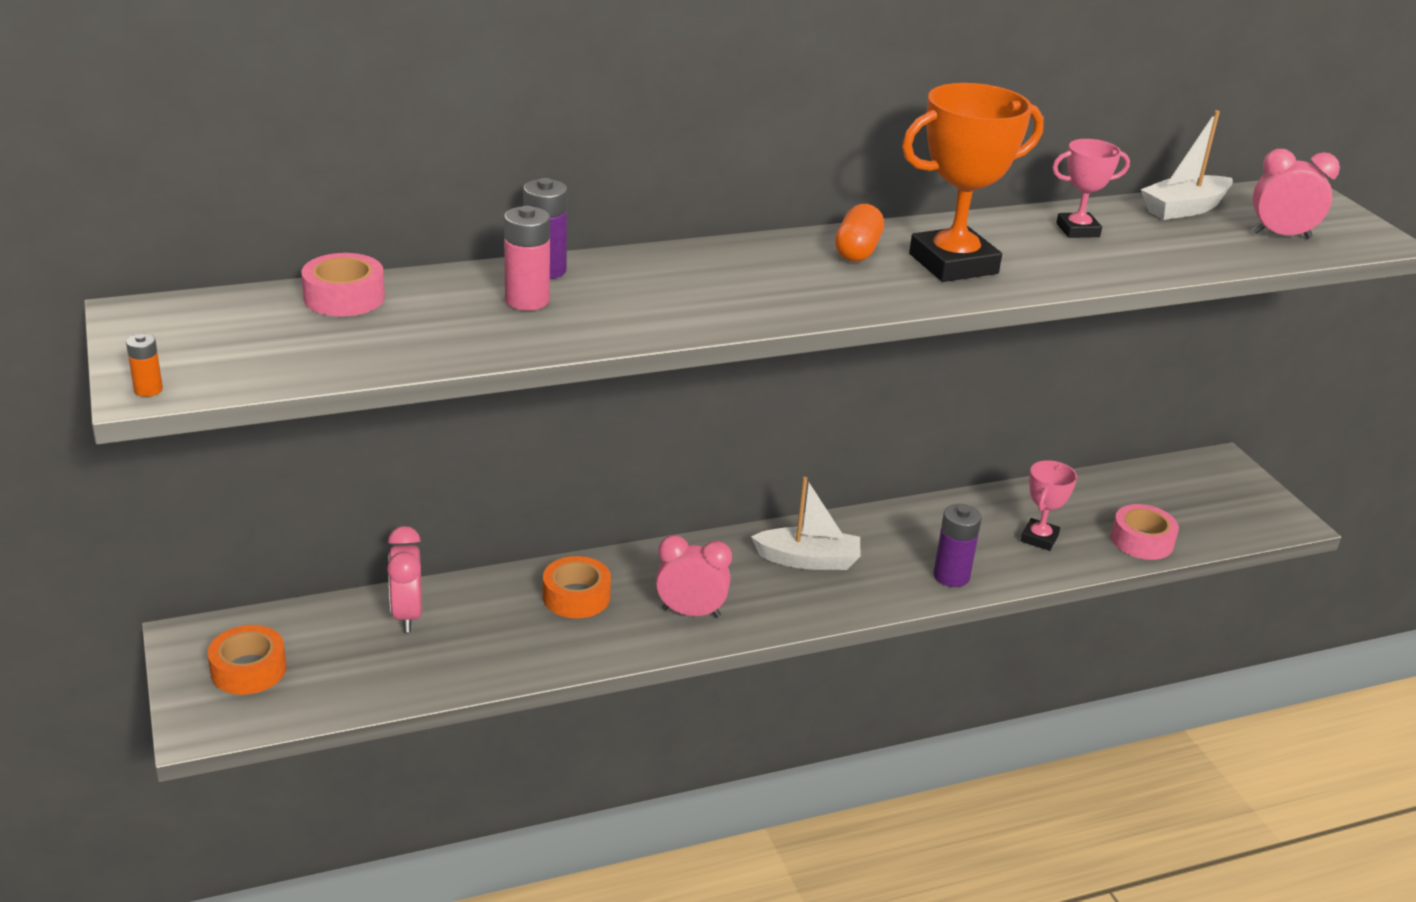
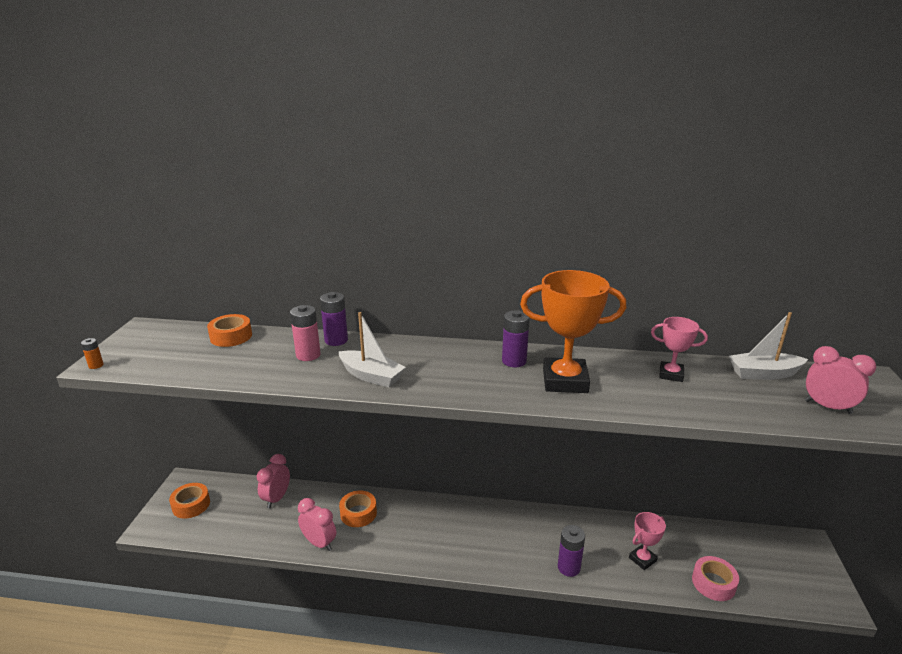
camera: 30 degrees right, 5 degrees down
pink tape [301,253,385,317] -> orange tape [207,314,252,347]
pink clock [656,535,732,618] -> pink clock moved to [298,498,336,551]
white boat [751,477,861,570] -> white boat moved to [339,312,406,387]
orange capsule [835,204,884,262] -> purple battery [502,310,530,367]

